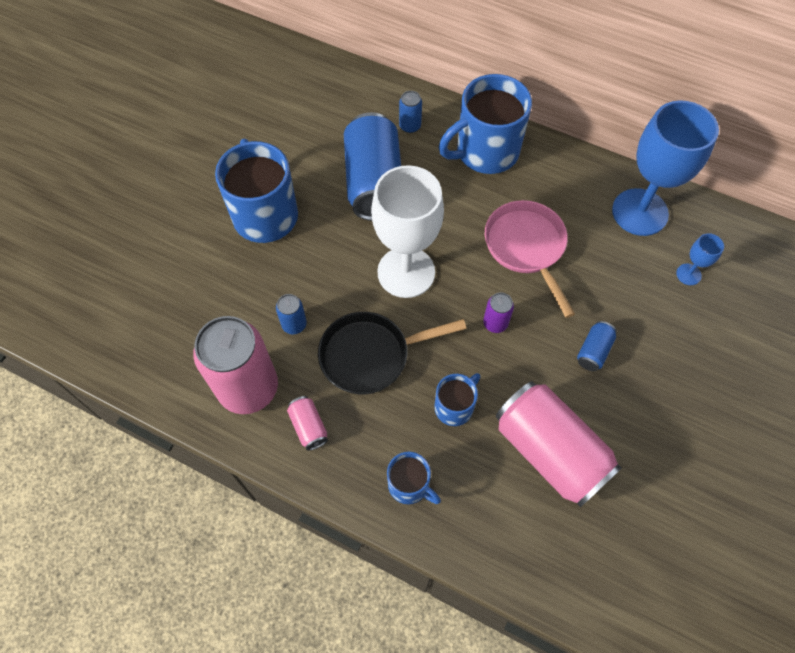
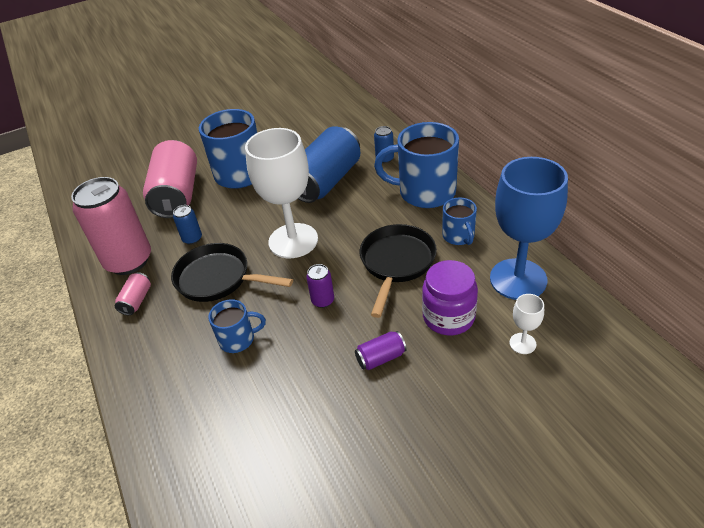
camera: 40 degrees right, 20 degrees down
blue mug [387,452,441,504] -> blue mug moved to [442,198,477,245]
pink pan [485,200,575,318] -> black pan [360,224,437,318]
pink can [496,381,622,507] -> pink can moved to [143,140,197,218]
blue can [577,321,617,371] -> purple can [355,331,407,370]
blue goblet [676,233,724,285] -> white goblet [509,294,544,354]
none -> purple jar [422,260,478,335]

